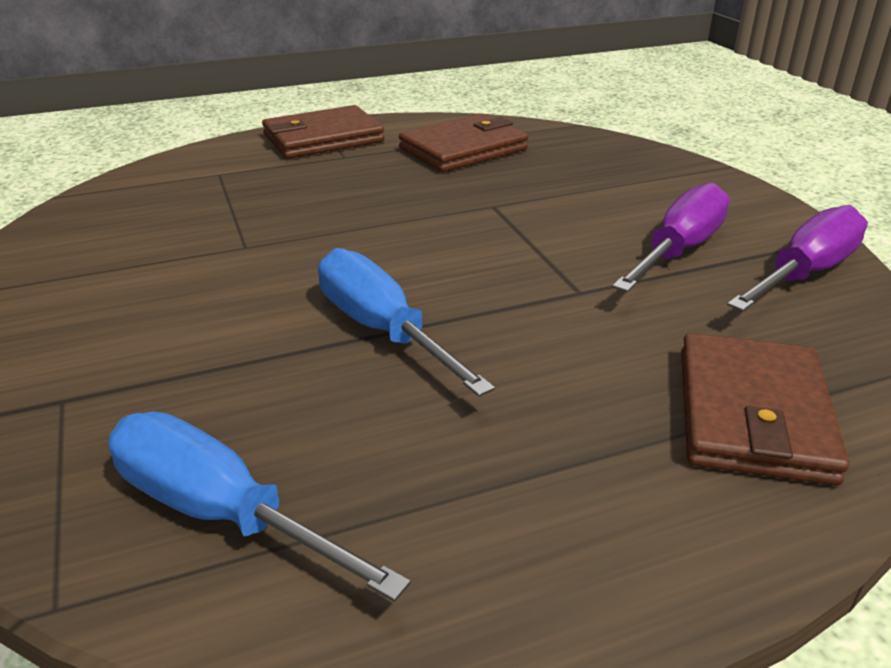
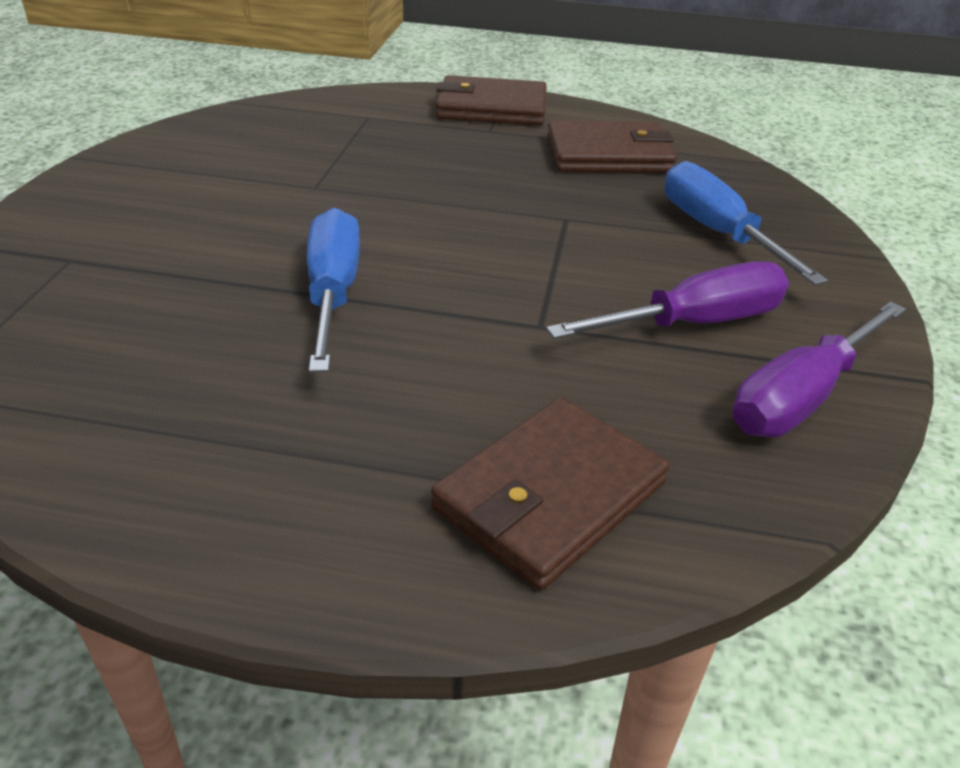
camera: 30 degrees right, 5 degrees up
blue screwdriver [108,412,411,602] -> blue screwdriver moved to [664,161,828,285]
purple screwdriver [727,205,868,312] -> purple screwdriver turned 150 degrees clockwise [732,301,906,437]

